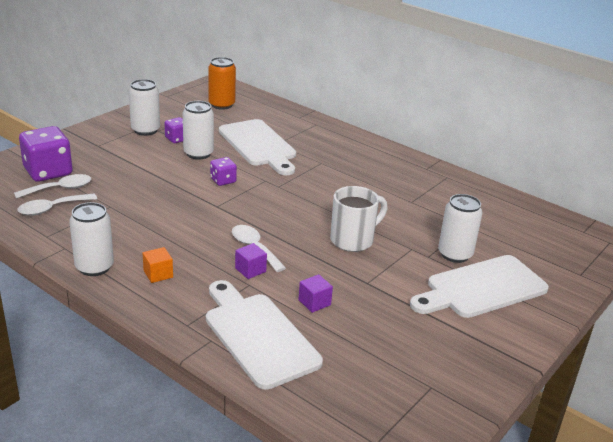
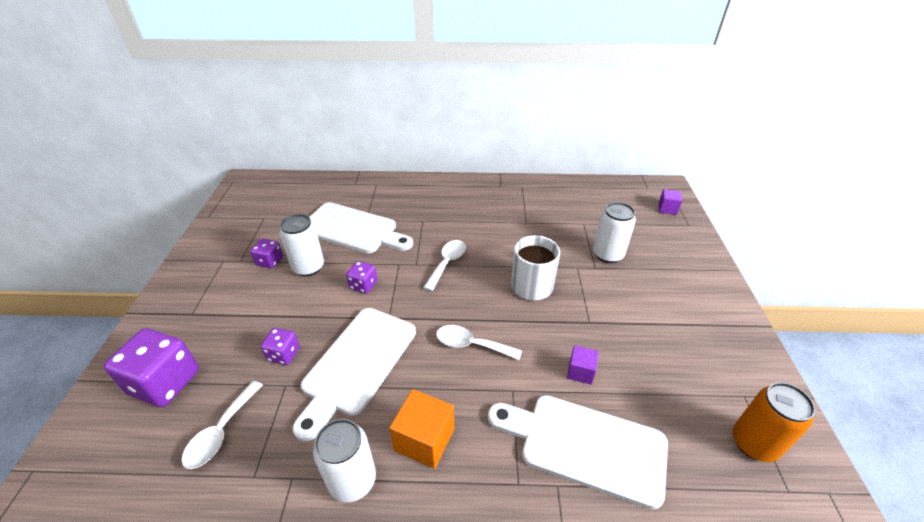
camera: 35 degrees left, 10 degrees up
white spoon [14,174,91,199] -> white spoon moved to [423,240,466,291]
white can [129,79,160,136] -> none
orange cube [143,247,173,283] -> orange cube [389,389,454,469], size x1.67
orange can [208,57,236,110] -> orange can moved to [733,382,815,462]
purple cube [235,243,267,279] -> purple cube moved to [658,189,682,215]
white cutting board [410,255,549,318] -> white cutting board moved to [292,308,416,442]
none -> purple dice [261,328,300,365]

